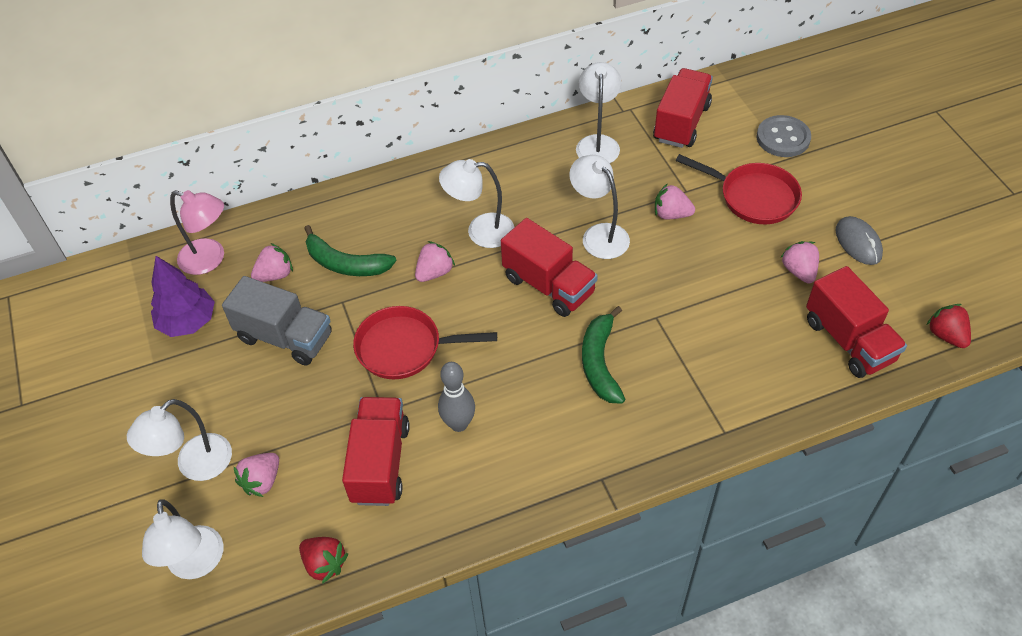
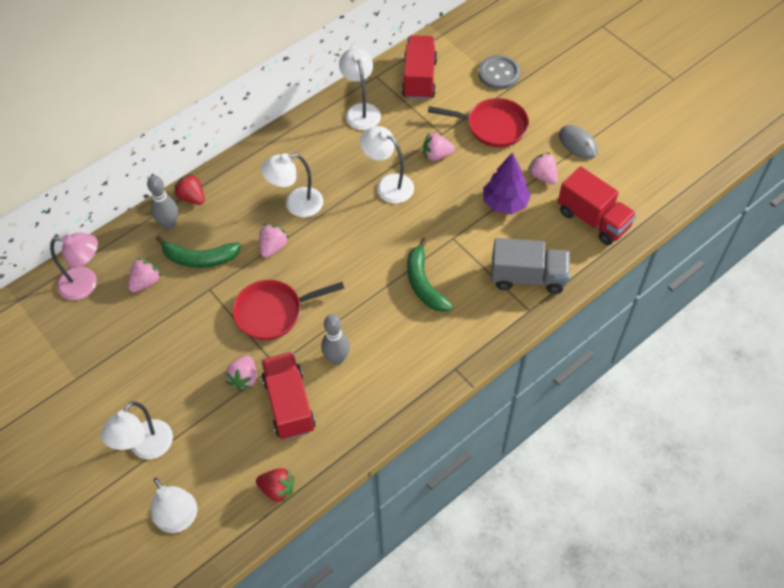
camera: 20 degrees left, 5 degrees up
purple tree [151,256,215,337] -> purple tree moved to [483,152,531,214]
grey truck [222,276,332,366] -> grey truck moved to [491,238,570,294]
pink strawberry [233,453,279,497] -> pink strawberry moved to [225,356,257,391]
red truck [501,218,598,317] -> none
red strawberry [926,304,971,348] -> red strawberry moved to [174,173,205,205]
none -> grey bowling pin [147,175,178,229]

